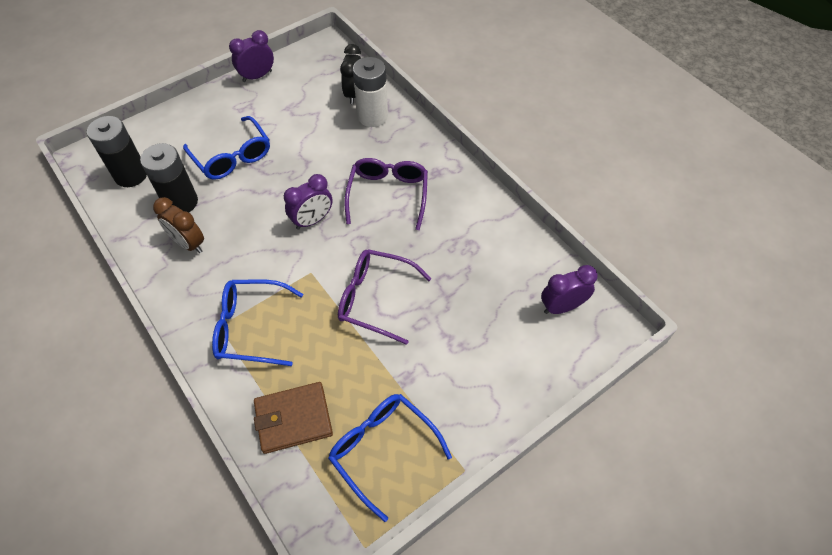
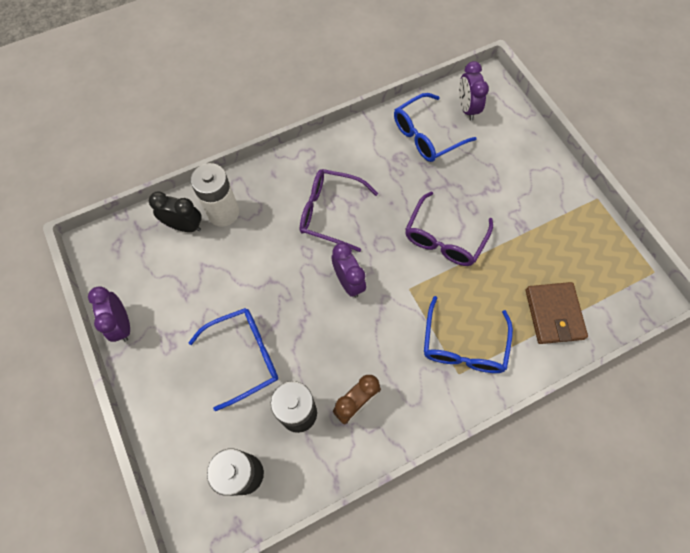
camera: 80 degrees left, 10 degrees up
blue glasses [328,394,452,522] -> blue glasses moved to [394,93,477,162]

